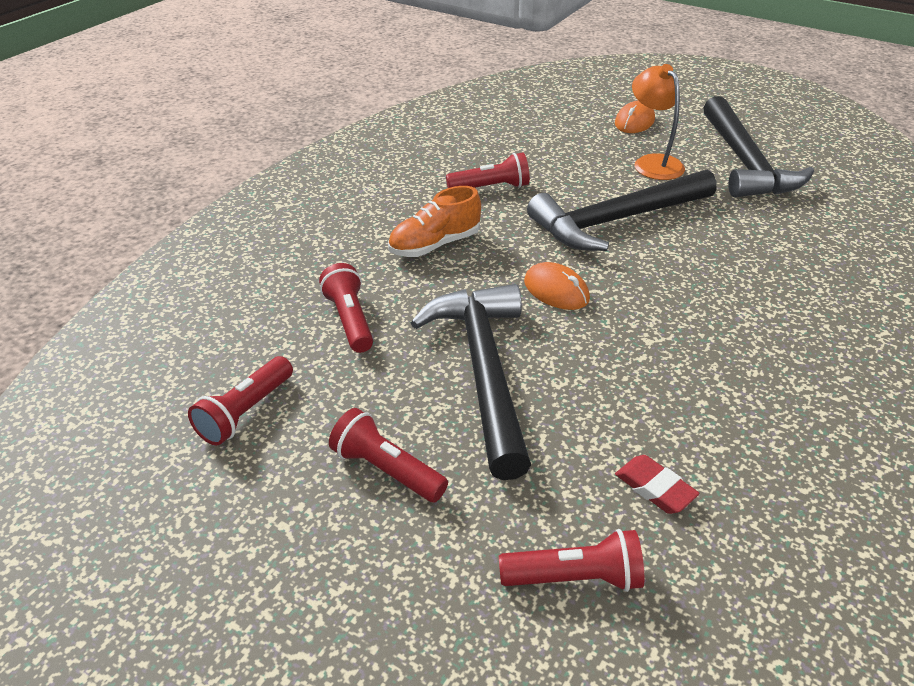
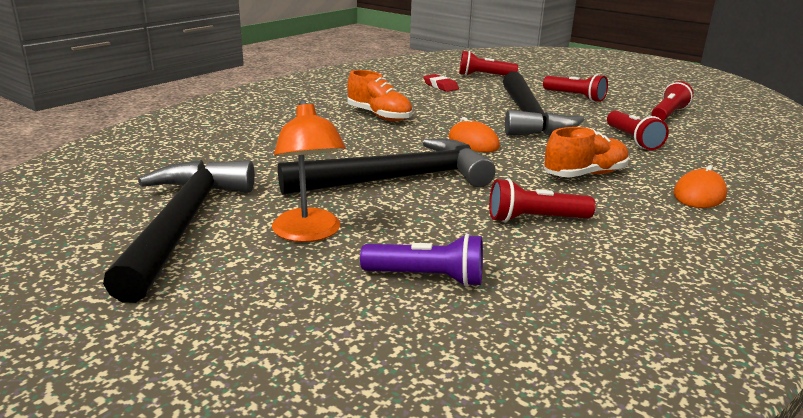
camera: 175 degrees left, 15 degrees down
orange mouse [615,101,655,133] -> orange mouse moved to [674,165,727,208]
none -> orange shoe [347,70,413,121]
none -> purple flashlight [360,234,483,287]

